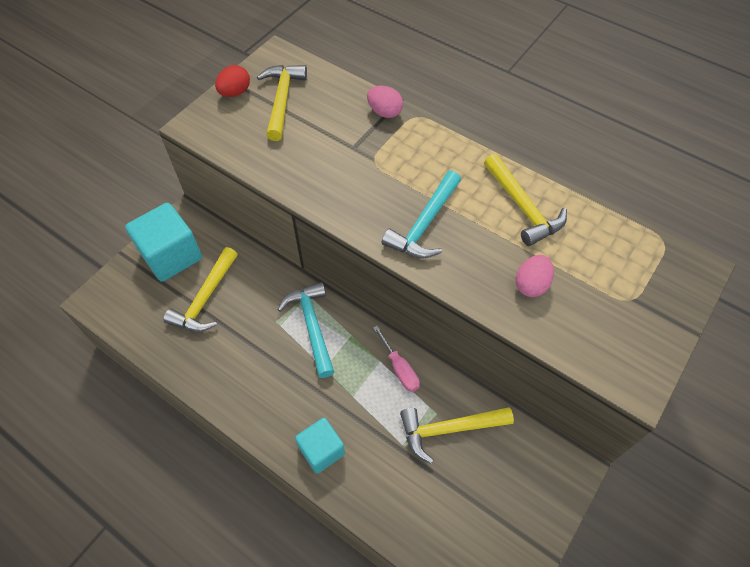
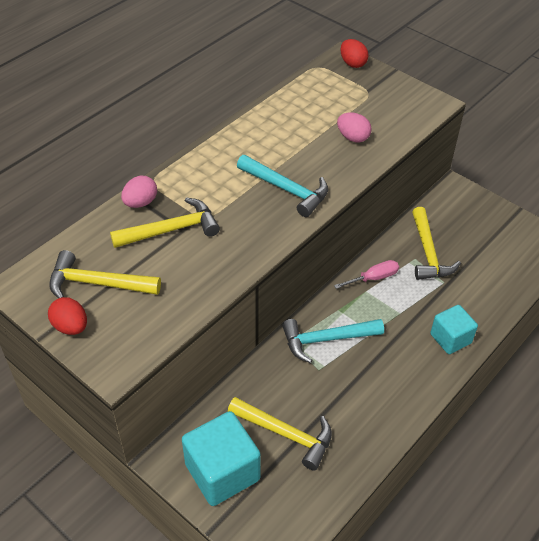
camera: 85 degrees left, 10 degrees down
yellow hammer [484,154,567,246] -> yellow hammer moved to [110,197,220,248]
none -> red egg [340,39,369,68]

